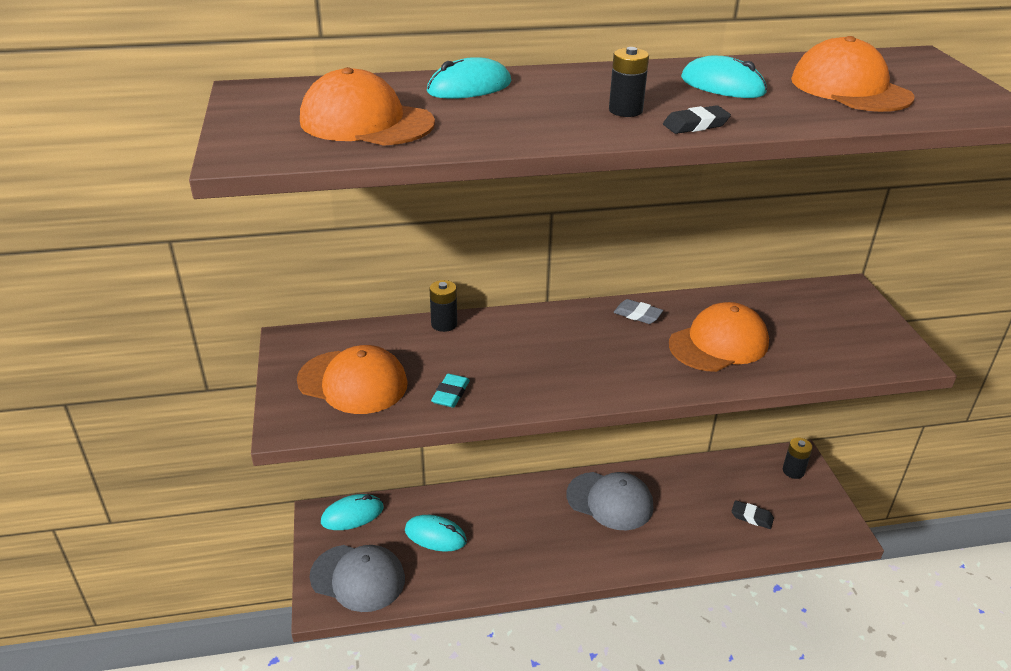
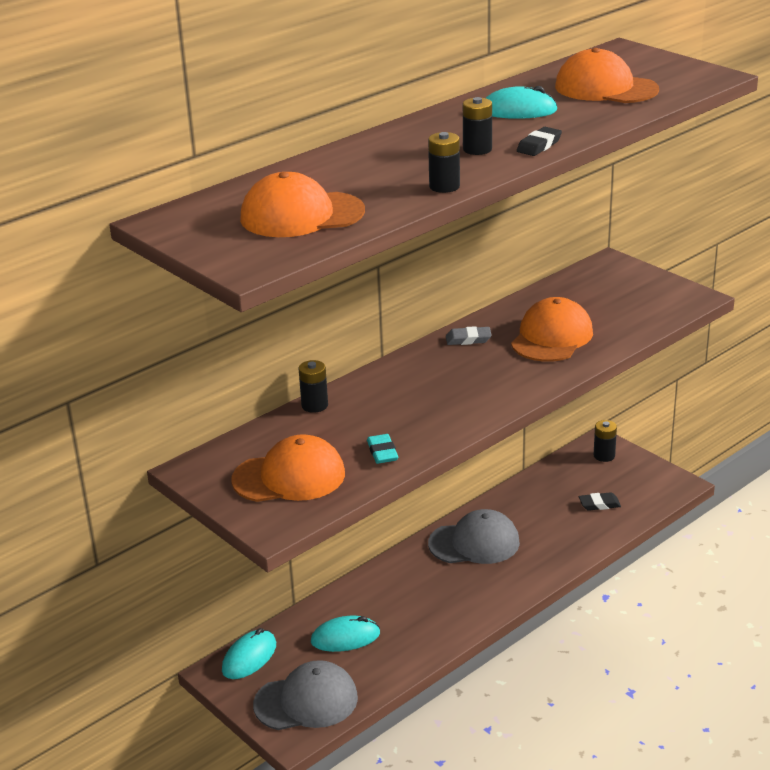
camera: 30 degrees left, 5 degrees down
turquoise mouse [427,57,511,99] -> none
none -> black battery [428,132,460,193]

